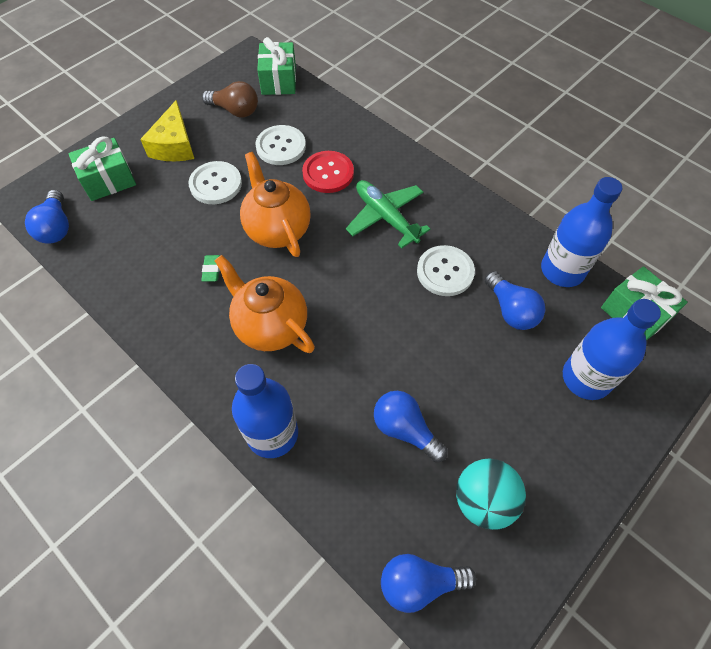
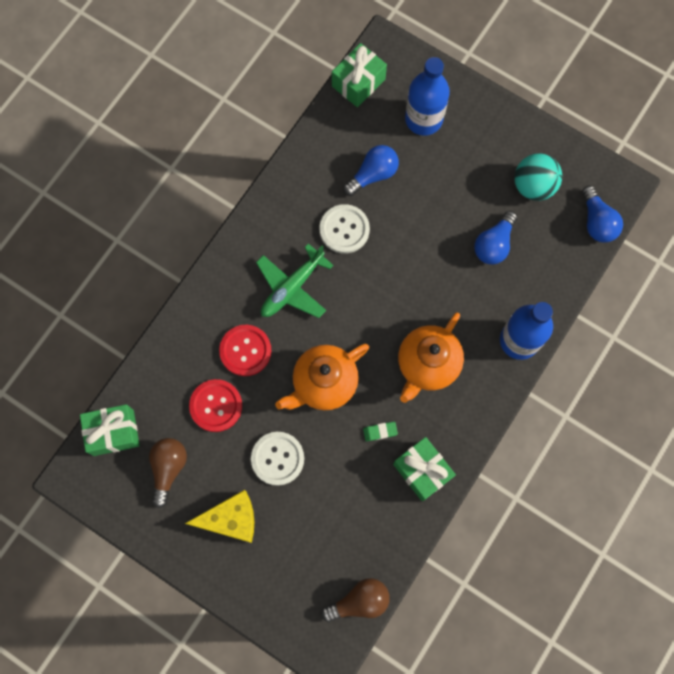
camera: 100 degrees left, 15 degrees up
blue light bulb [25,190,69,244] -> brown light bulb [321,578,389,622]
green gift [68,136,136,201] -> green gift moved to [393,437,456,501]
white button [255,125,306,165] -> red button [189,379,242,432]
blue bottle [541,177,622,287] -> none

